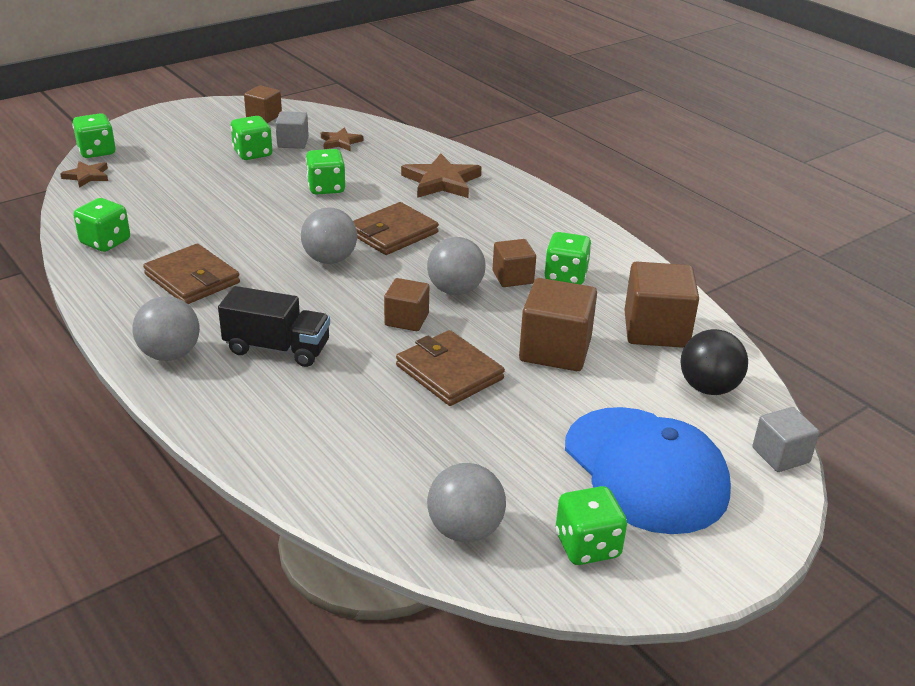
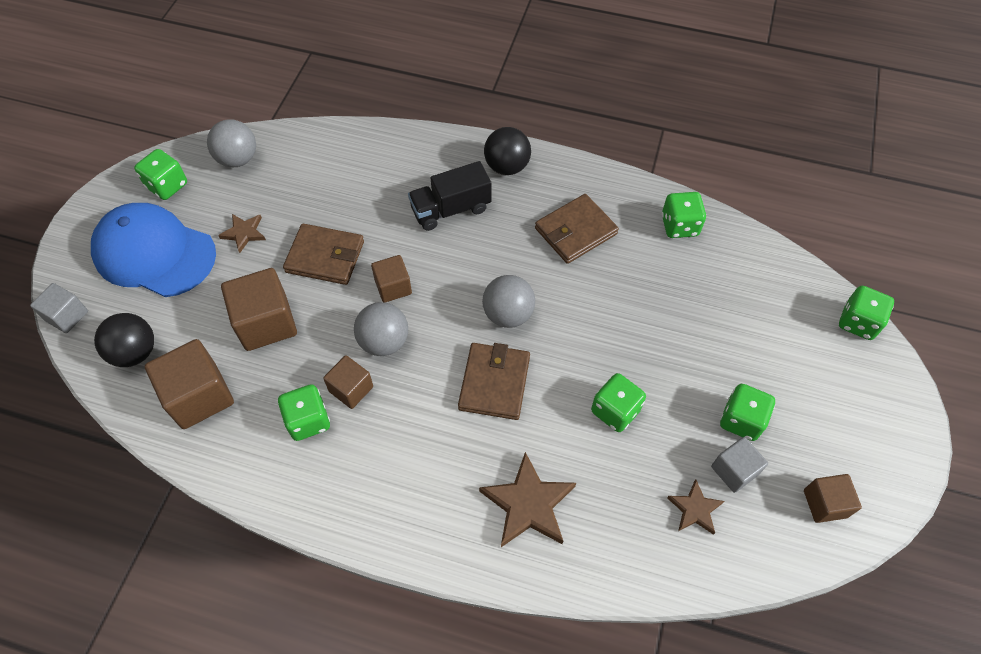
camera: 145 degrees right, 25 degrees up
brown star [60,161,108,188] -> brown star moved to [218,214,266,253]
grey ball [132,297,200,361] -> black ball [484,127,531,175]
brown wallet [143,244,240,304] -> brown wallet turned 45 degrees counterclockwise [535,194,619,264]

